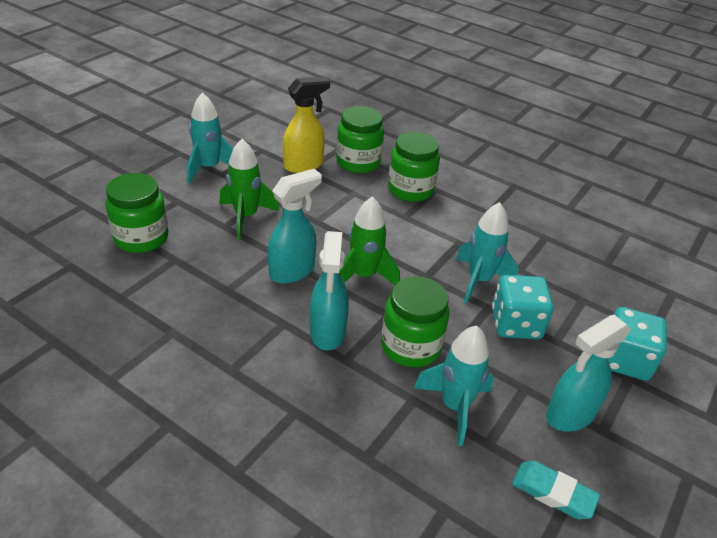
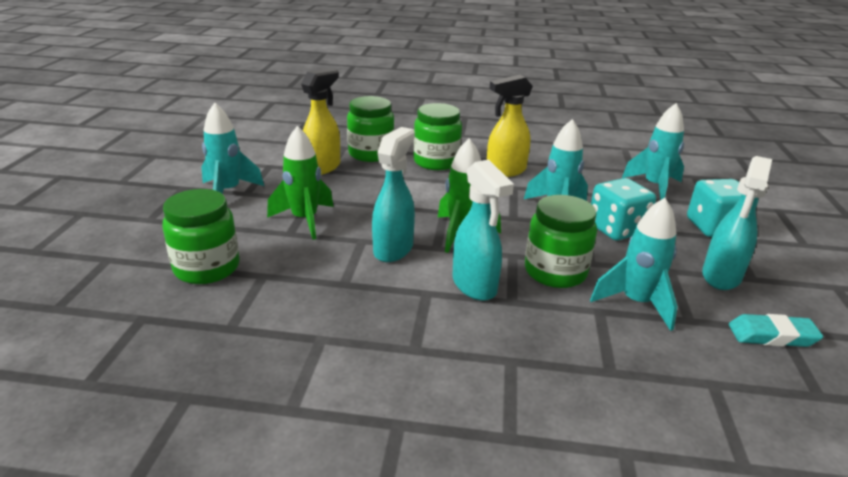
camera: 25 degrees left, 10 degrees down
none -> yellow spray bottle [487,75,533,177]
none -> turquoise rocket [622,103,684,200]

